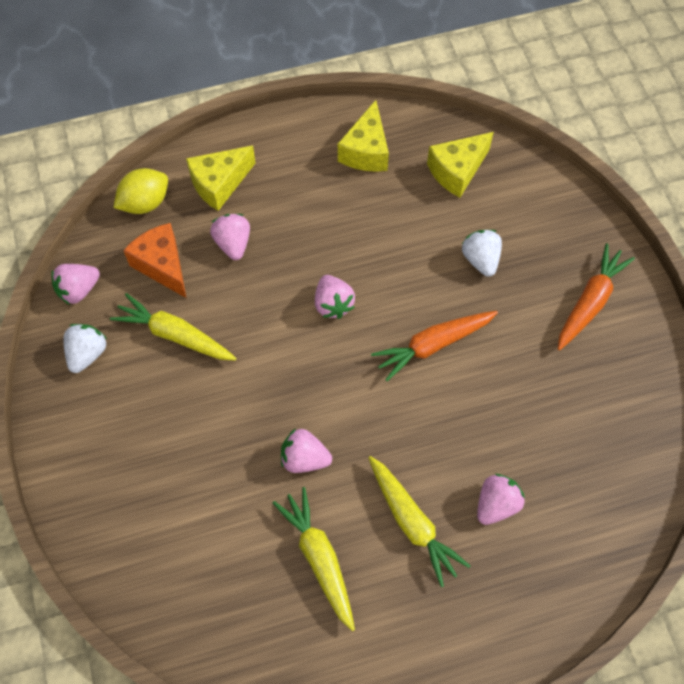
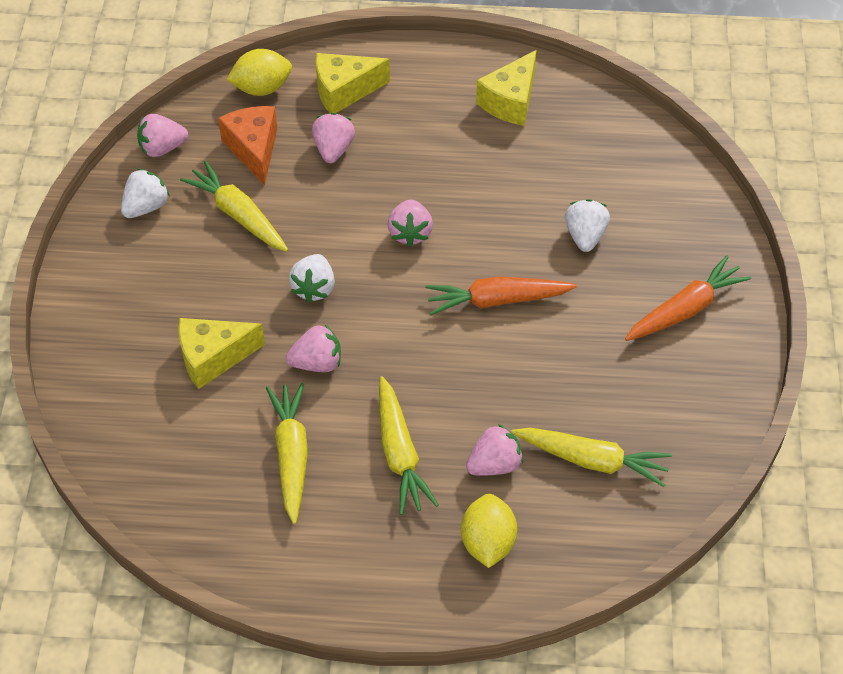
camera: 20 degrees right, 10 degrees down
pink strawberry [281,429,332,473] -> pink strawberry turned 135 degrees clockwise [286,324,341,372]
yellow cheese [427,132,494,197] -> yellow cheese moved to [178,318,265,389]
none -> white strawberry [289,254,335,303]
none -> yellow lemon [461,494,517,568]
none -> yellow carrot [511,428,672,487]

